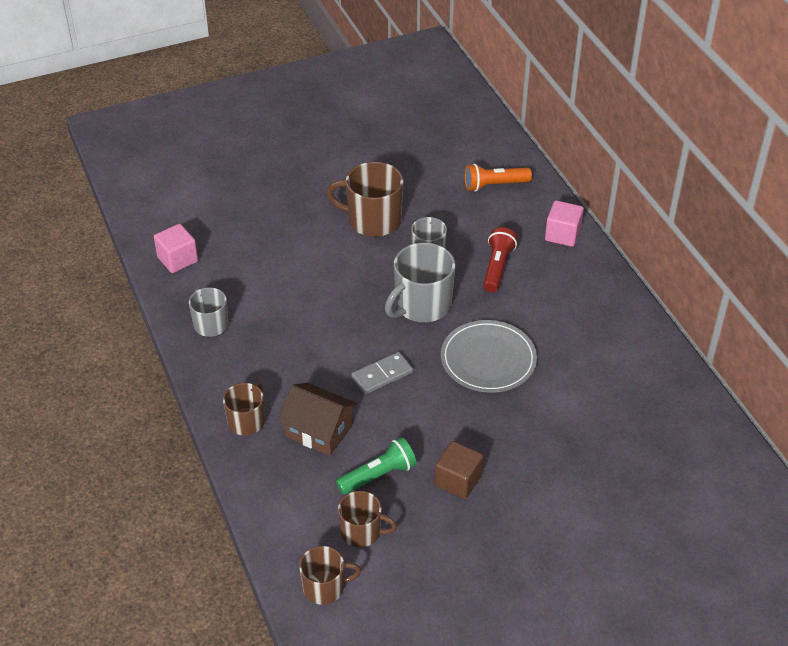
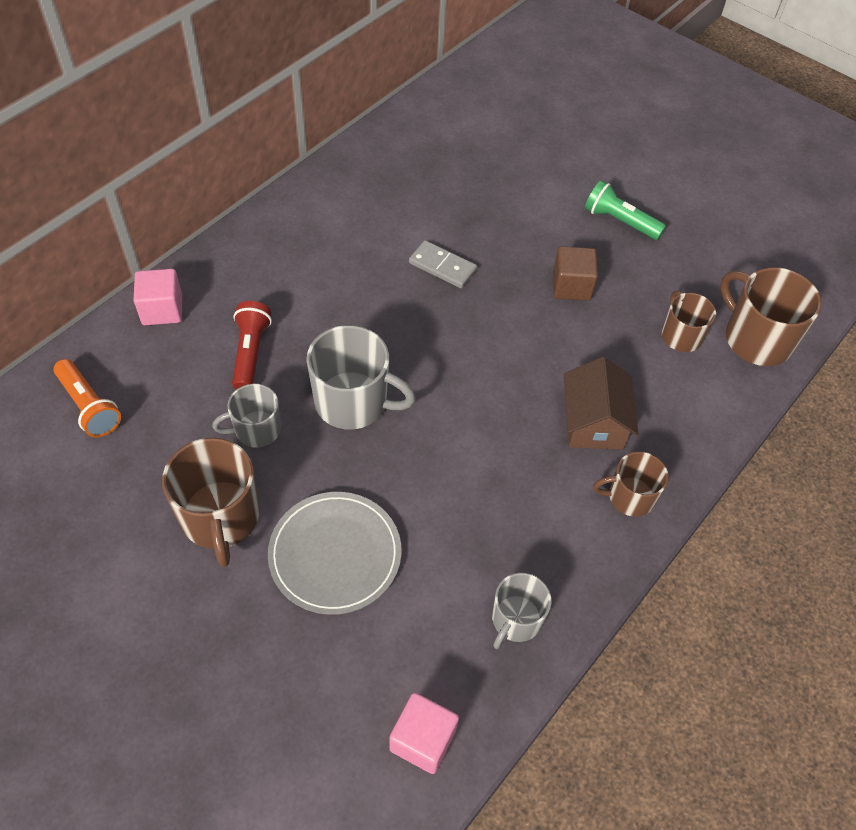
camera: 120 degrees left, 10 degrees up
brown mug [299,546,361,605] -> brown mug [720,267,822,366], size x1.64
green flashlight [336,437,417,495] -> green flashlight moved to [585,180,666,240]
grey domino [351,352,413,394] -> grey domino moved to [409,240,477,288]
grey plate [441,320,537,393] -> grey plate moved to [268,492,402,615]
red flashlight [483,227,517,292] -> red flashlight turned 105 degrees clockwise [232,301,272,390]

